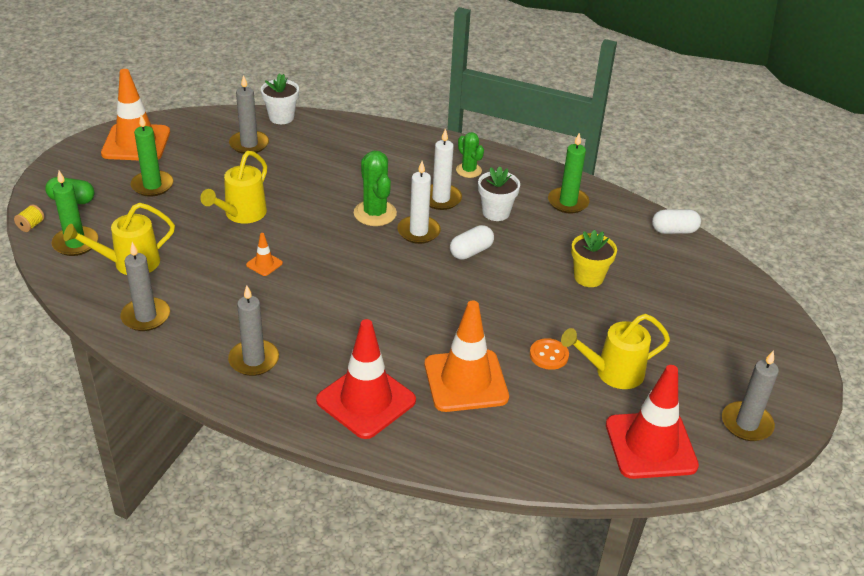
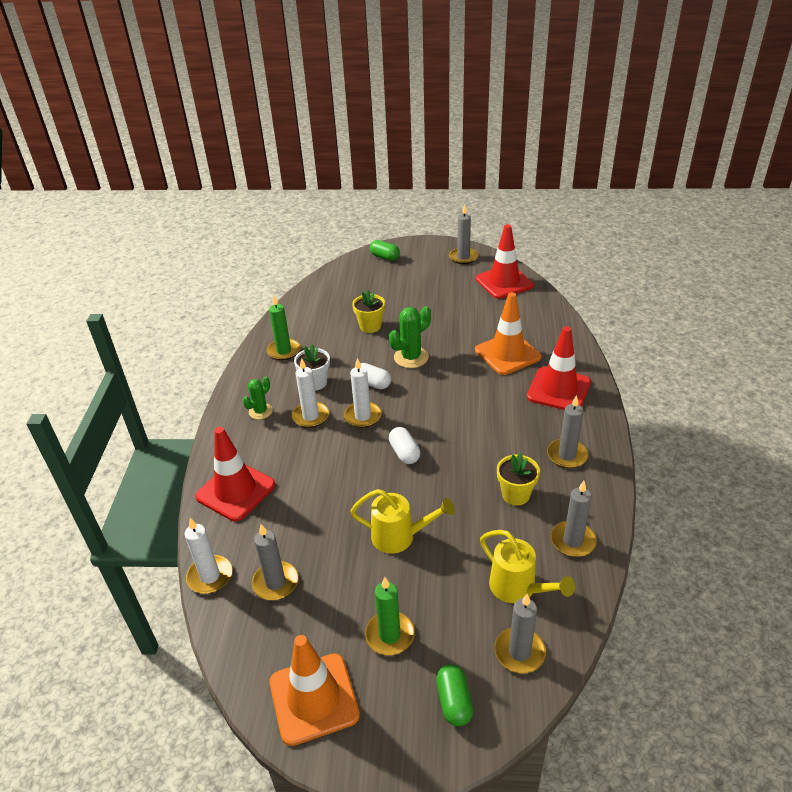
camera: 105 degrees left, 0 degrees up
yellow spool [14,204,45,232] -> none
green candle [52,171,98,256] -> grey candle [494,594,546,674]
orange traffic cone [246,233,283,276] -> none
white flower pot [261,73,299,124] -> white candle [185,518,232,594]
green cactus [354,151,397,226] -> green cactus moved to [389,306,431,368]
orange button [530,338,569,370] -> none
yellow watering can [561,314,670,389] -> none
white capsule [652,209,701,234] -> white capsule moved to [389,427,420,464]
none -> red traffic cone [195,427,275,522]
none -> green capsule [370,240,400,261]
none -> yellow flower pot [497,452,540,506]

